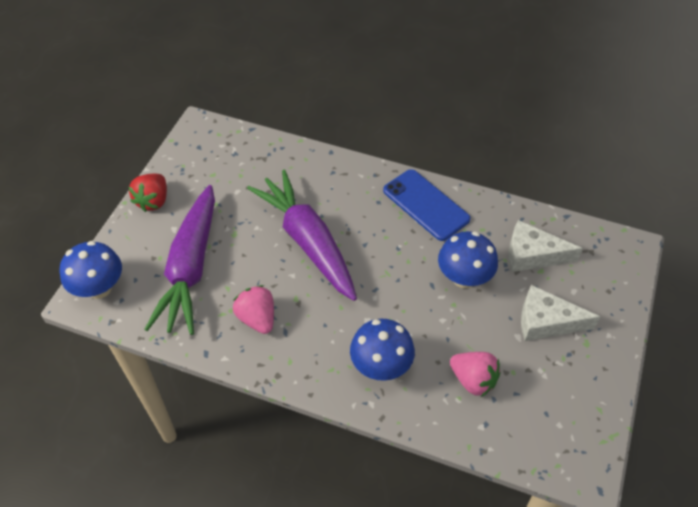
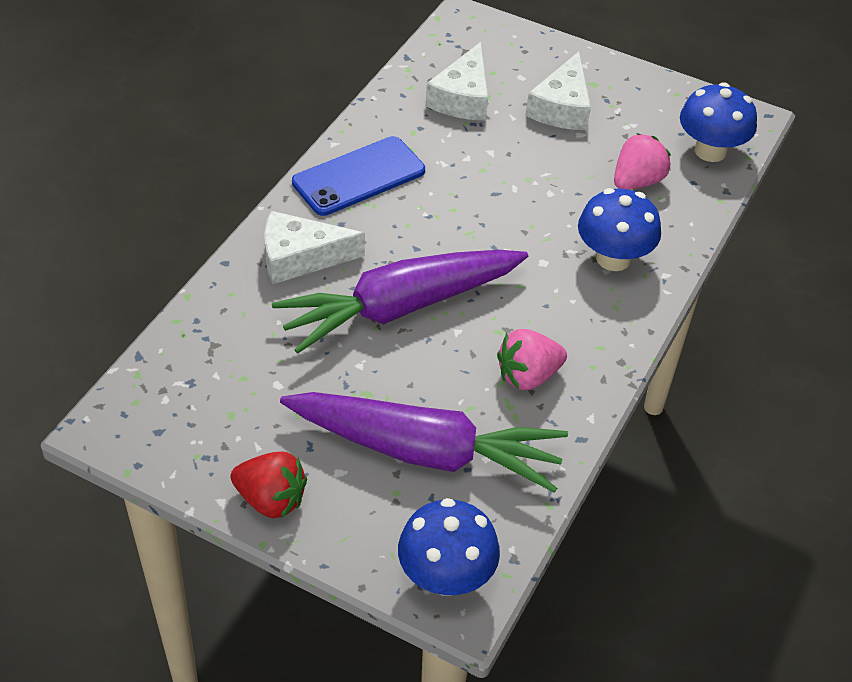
camera: 85 degrees left, 5 degrees down
blue mushroom [438,231,498,288] -> blue mushroom moved to [680,82,757,162]
none -> white cheese [265,211,365,284]

